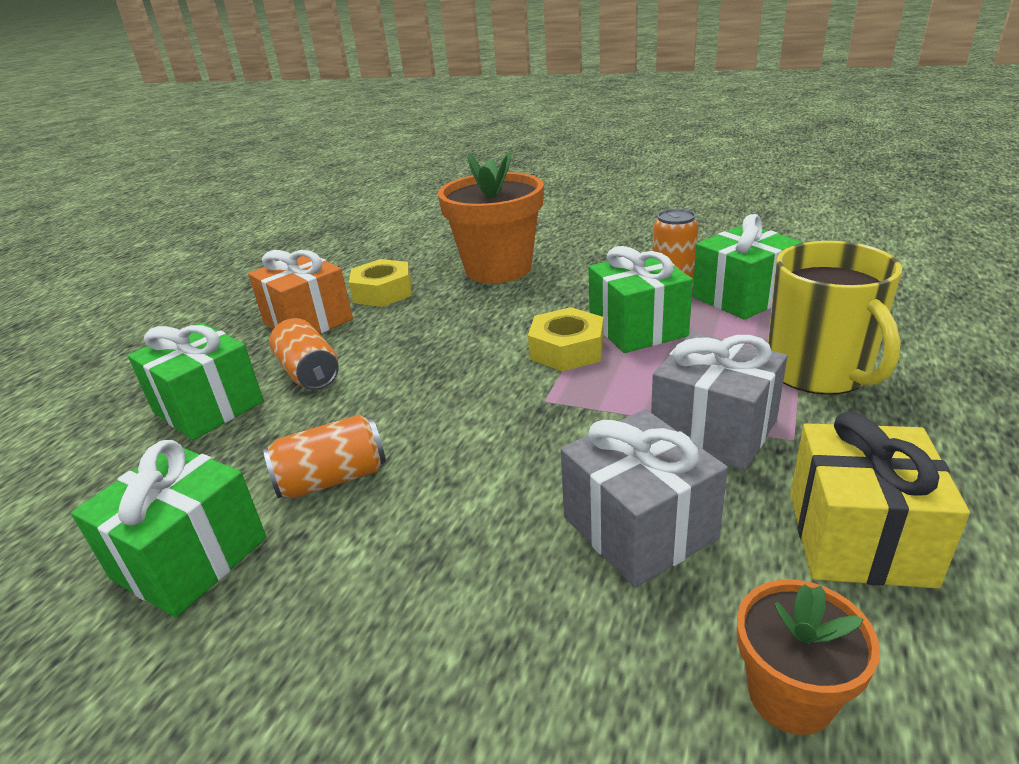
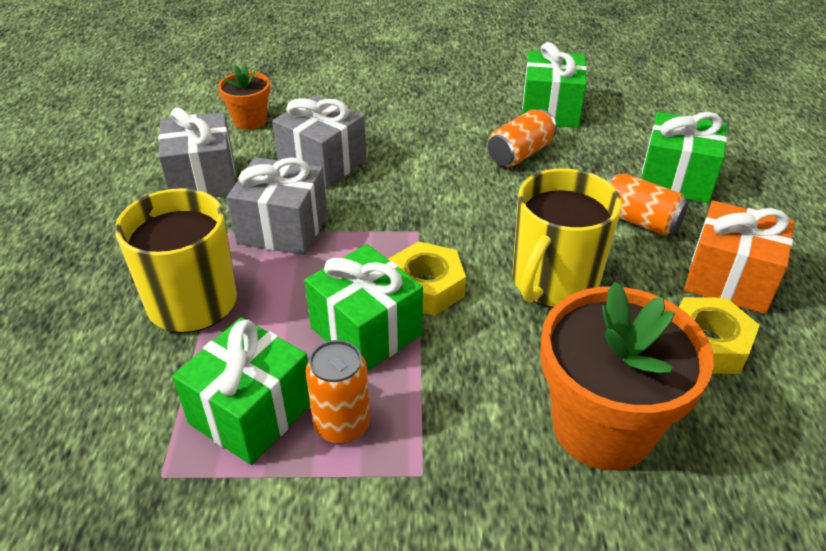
camera: 155 degrees right, 10 degrees up
yellow gift [790,412,970,589] -> grey gift [158,107,236,197]
none -> yellow mug [512,168,622,308]

